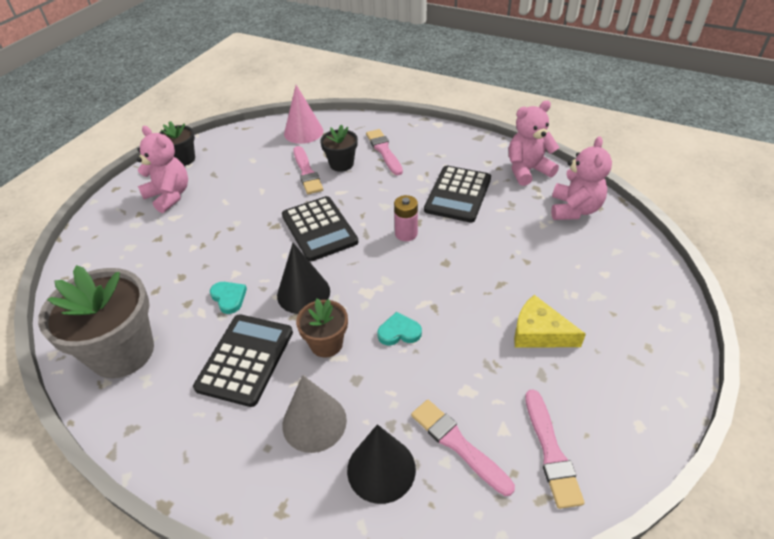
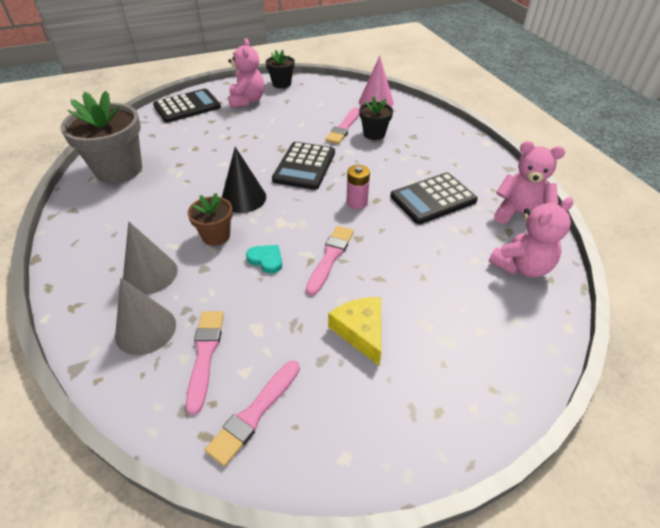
camera: 40 degrees right, 0 degrees up
black calculator [193,314,293,407] -> black calculator moved to [153,89,221,123]
turquoise heart [210,282,247,314] -> none
black cone [347,424,416,504] -> grey cone [115,278,176,355]
pink brush [366,129,403,175] -> pink brush moved to [306,226,354,296]

